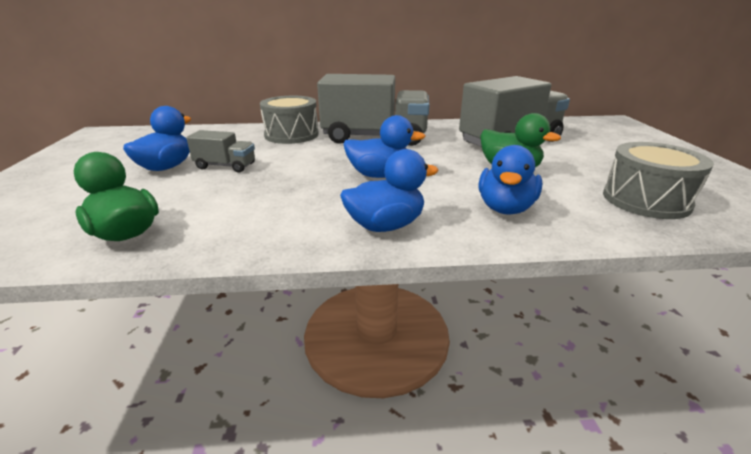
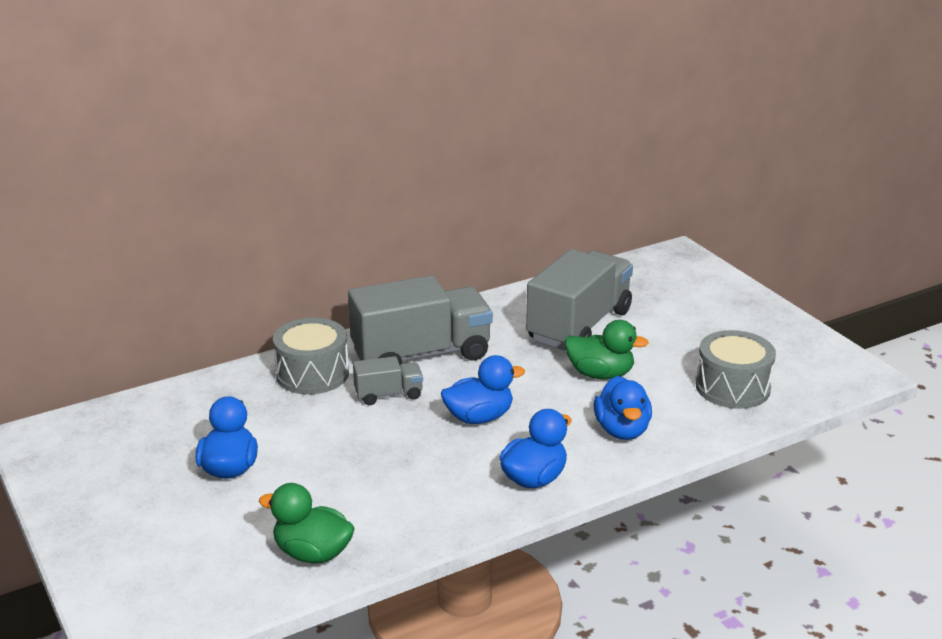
camera: 25 degrees left, 0 degrees up
grey truck [186,130,255,173] -> grey truck moved to [353,356,423,405]

